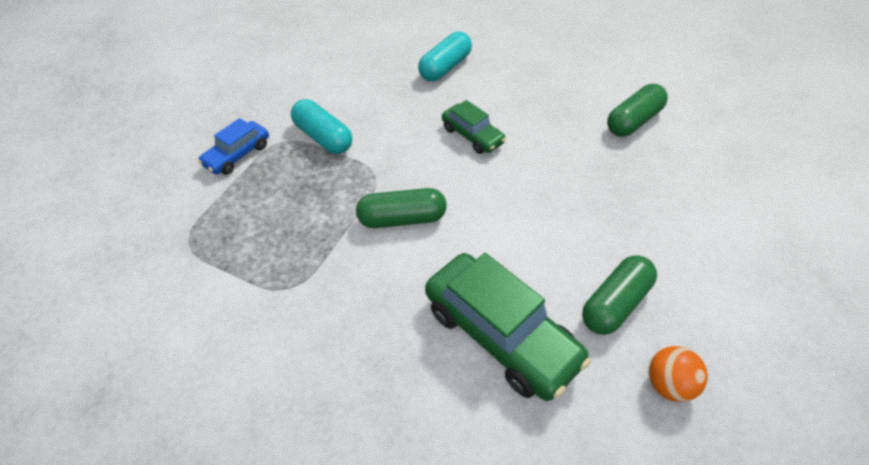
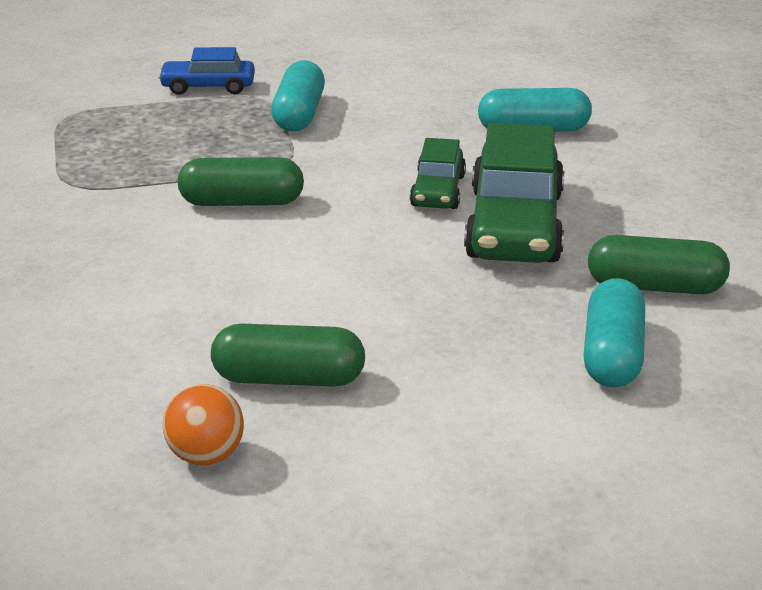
camera: 50 degrees right, 20 degrees down
green capsule [356,188,447,228] -> green capsule turned 45 degrees counterclockwise [178,157,304,206]
green car [425,253,591,401] -> green car moved to [464,123,564,263]
none -> turquoise capsule [584,278,645,387]

